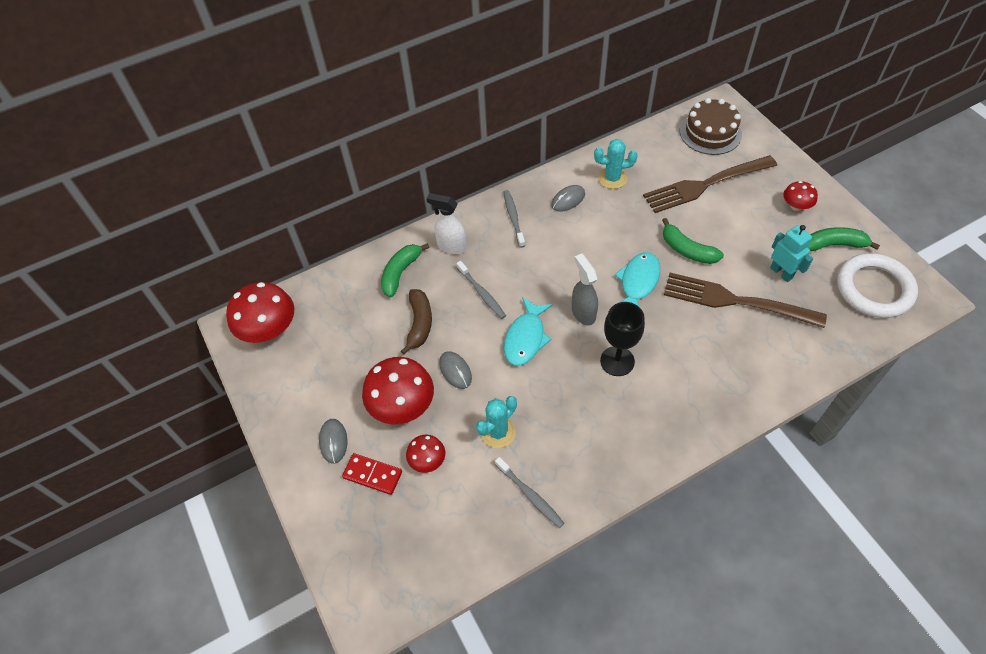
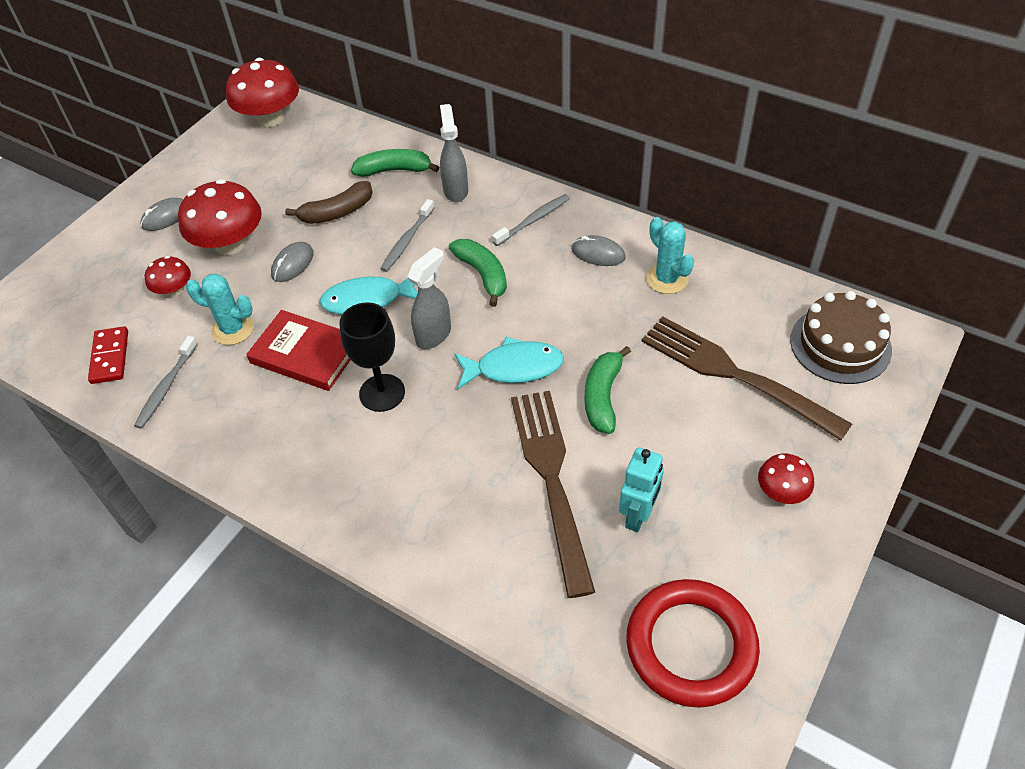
camera: 60 degrees right, 5 degrees down
red domino [342,453,402,495] -> red domino moved to [88,326,128,384]
white spray bottle [426,193,466,254] -> grey spray bottle [440,104,468,202]
green banana [807,227,880,251] -> green banana moved to [449,239,507,307]
white ring [837,253,918,318] -> red ring [626,579,760,708]
none -> red book [246,310,350,391]

